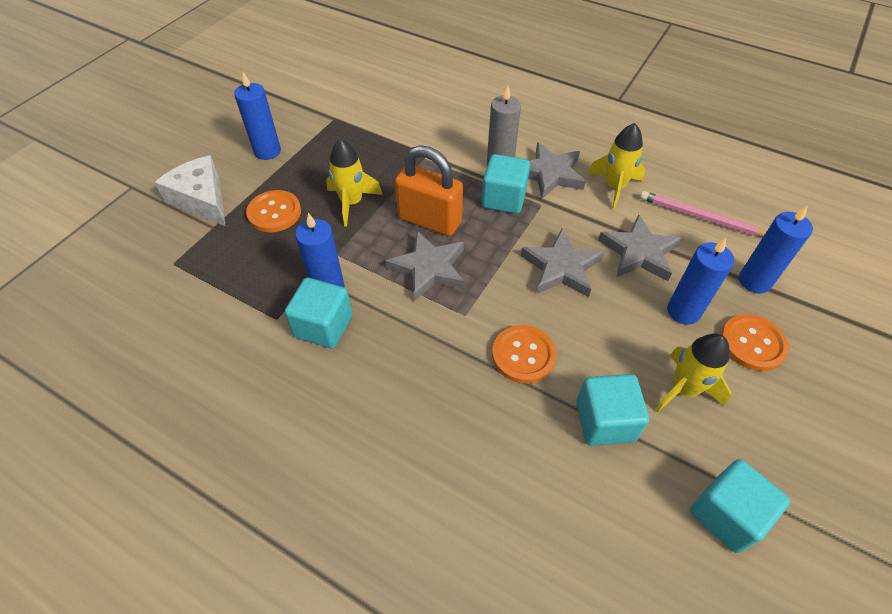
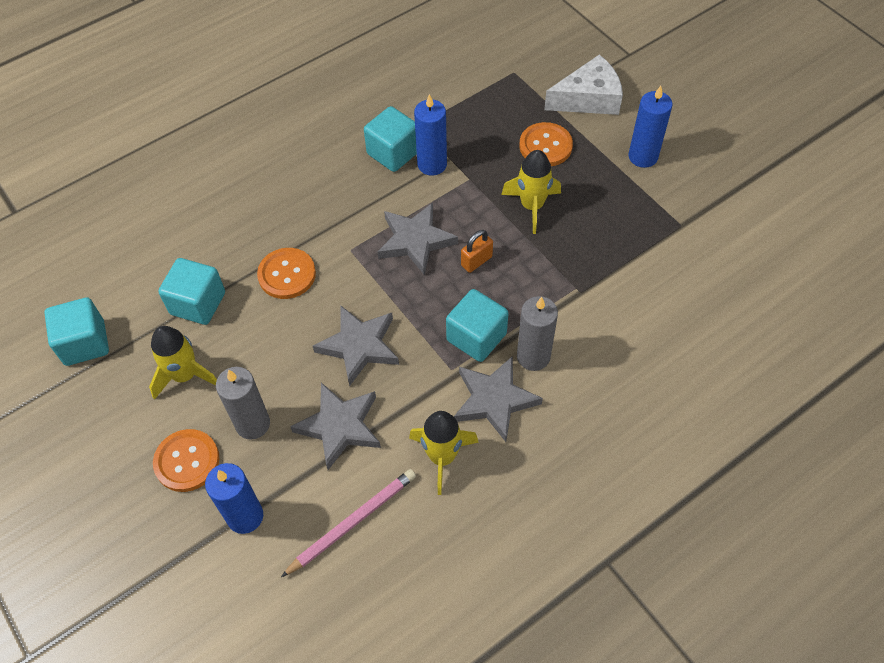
camera: 115 degrees right, 5 degrees up
orange padlock [395,145,463,236] -> orange padlock [461,230,493,273], size x0.49
blue candle [667,238,734,325] -> grey candle [216,367,270,440]

